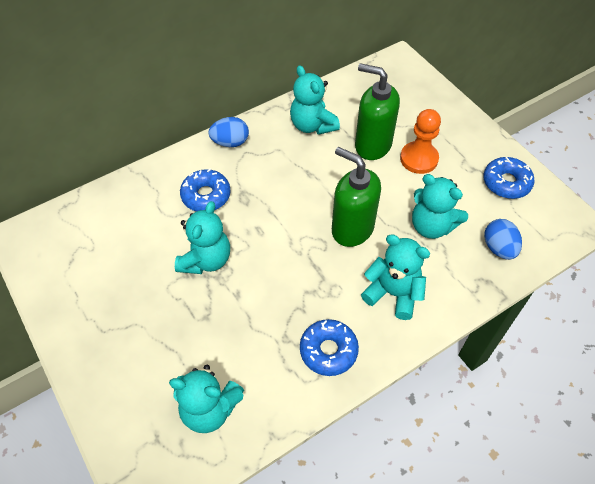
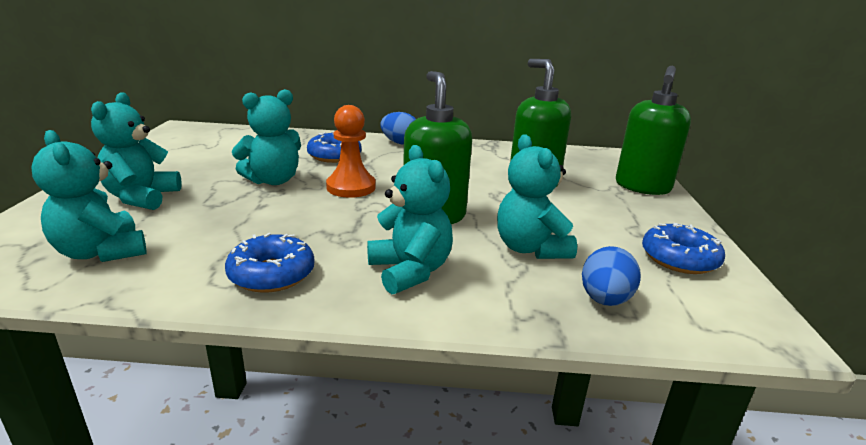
camera: 35 degrees right, 30 degrees down
turquoise teddy bear [290,65,340,135] -> turquoise teddy bear moved to [91,92,182,210]
orange pawn [400,109,441,174] -> orange pawn moved to [326,105,376,198]
none -> green soap dispenser [616,65,691,195]

